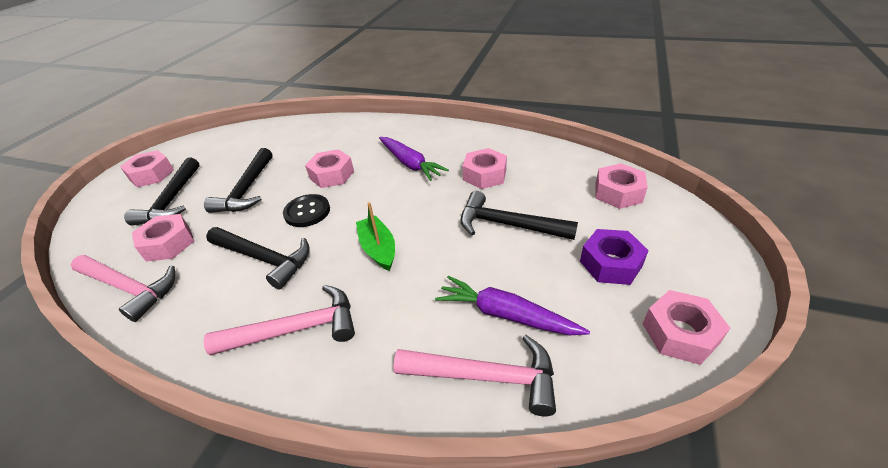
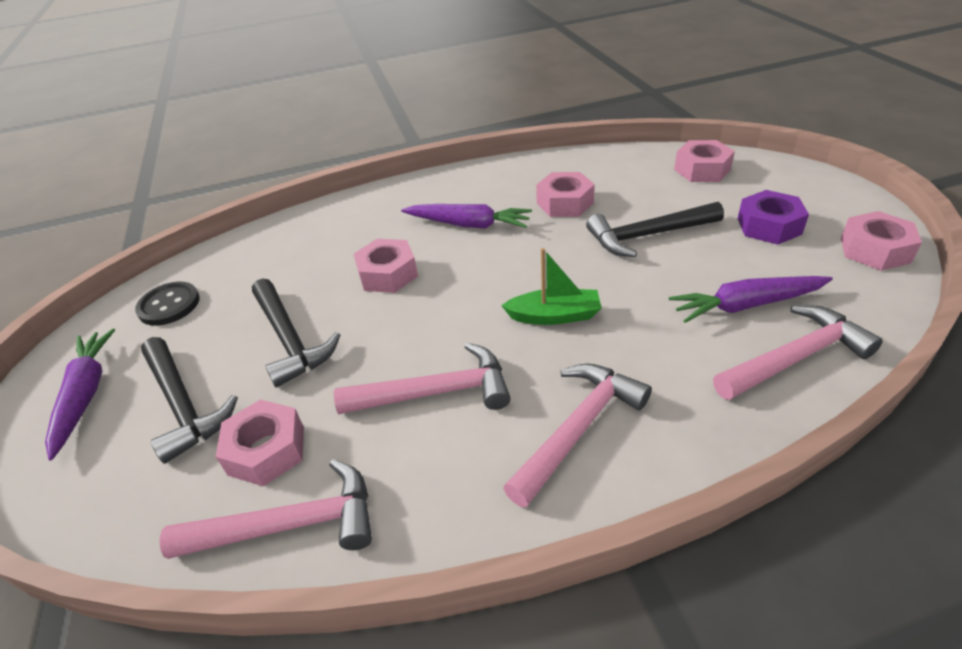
camera: 35 degrees left, 0 degrees up
pink nut [120,150,174,187] -> purple carrot [45,329,115,461]
black hammer [206,227,310,289] -> pink hammer [334,343,511,414]
black button [283,194,330,227] -> black button moved to [135,282,200,326]
green boat [356,202,395,271] -> green boat turned 150 degrees clockwise [501,248,602,325]

